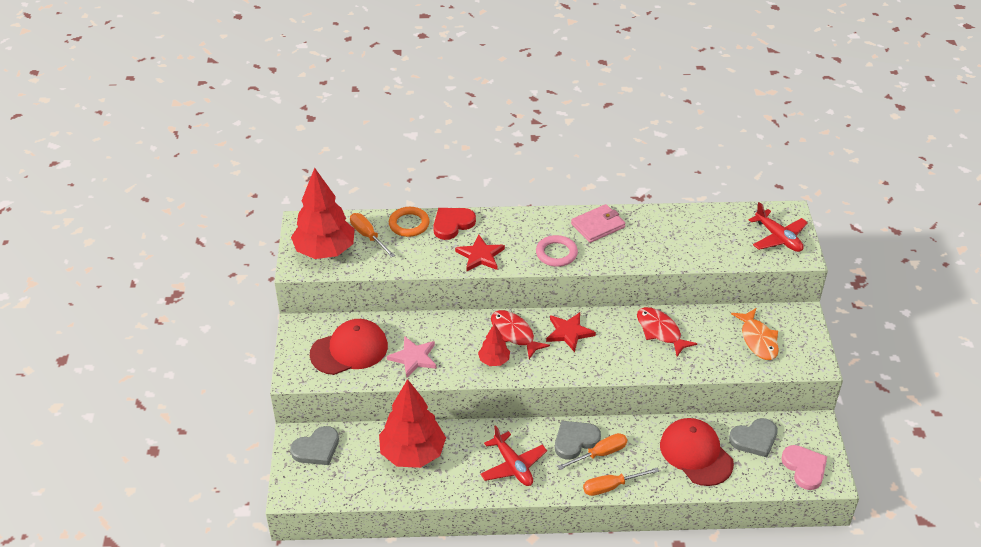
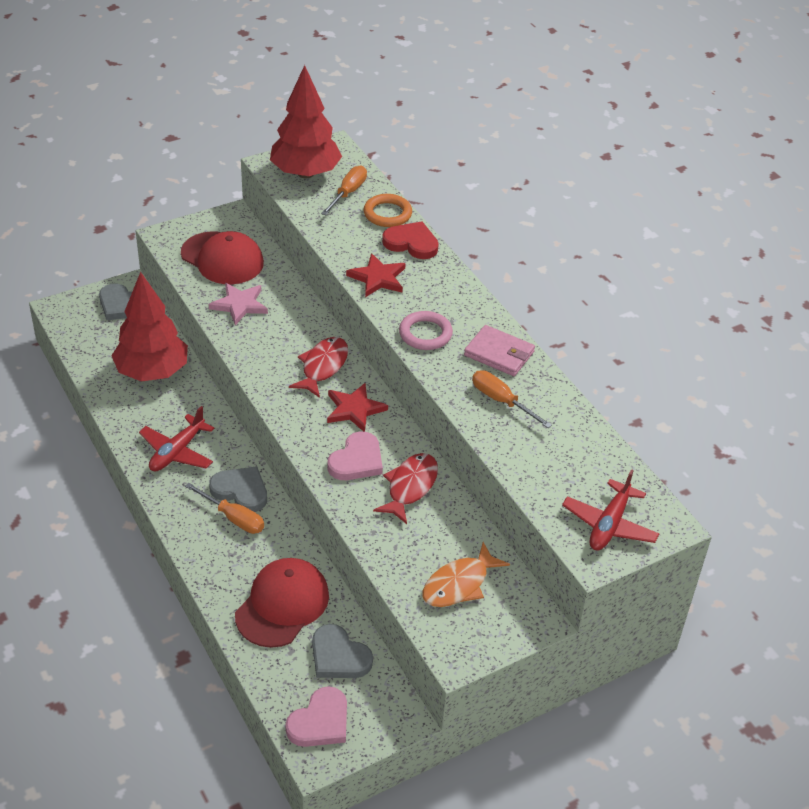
camera: 60 degrees right, 0 degrees up
red tree [478,323,510,366] -> none
orange screwdriver [583,468,659,496] -> orange screwdriver moved to [472,370,552,428]
none -> pink heart [328,431,383,480]

